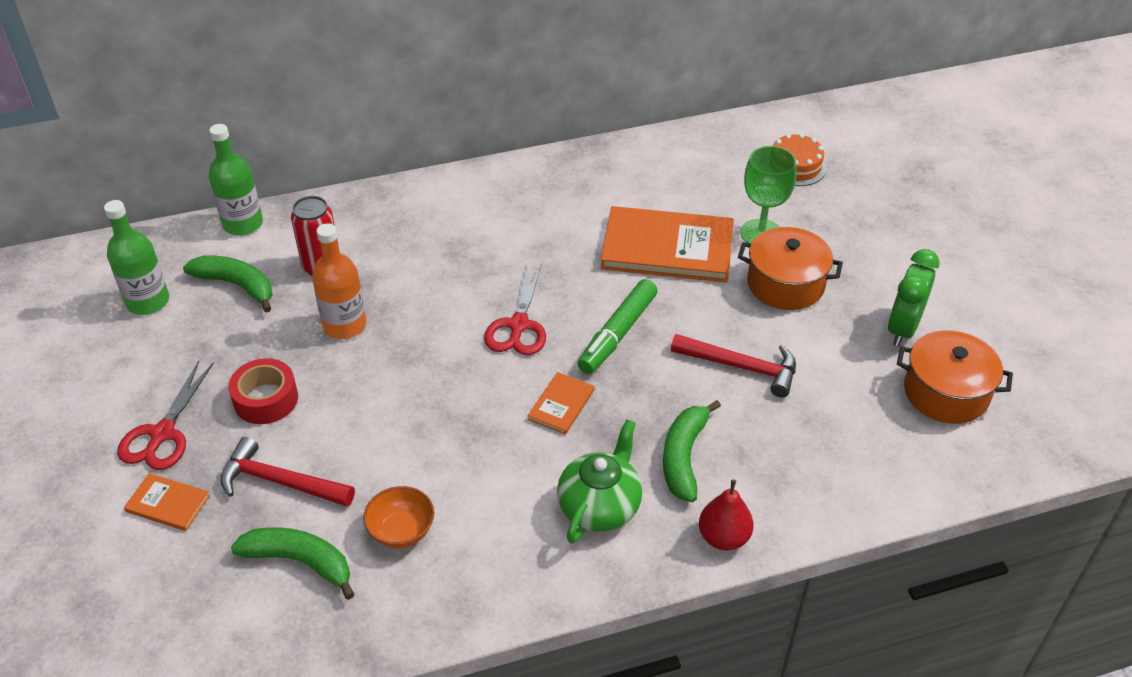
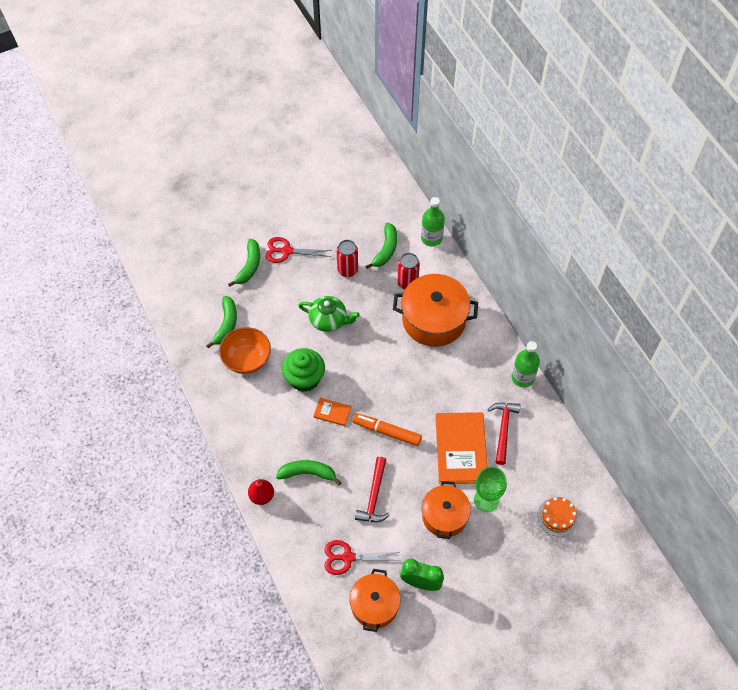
camera: 80 degrees right, 15 degrees up
green bottle [104,200,169,315] -> green bottle moved to [512,341,540,387]
orange book [124,473,210,531] -> green banana [228,239,260,287]
red hammer [220,437,355,507] -> red hammer moved to [488,403,521,465]
red tape [228,358,298,424] -> none
orange bottle [312,223,366,339] -> none
orange bowl [363,486,434,548] -> orange bowl [219,327,271,374], size x1.61
red scissors [484,263,546,355] -> red scissors moved to [324,540,401,575]
green teapot [557,420,642,544] -> green teapot moved to [298,296,360,332]
green marker [578,279,658,374] -> orange marker [352,413,422,446]
none -> green cupcake [282,348,325,392]
none -> red can [336,240,358,277]
none -> orange pot [393,274,478,347]

